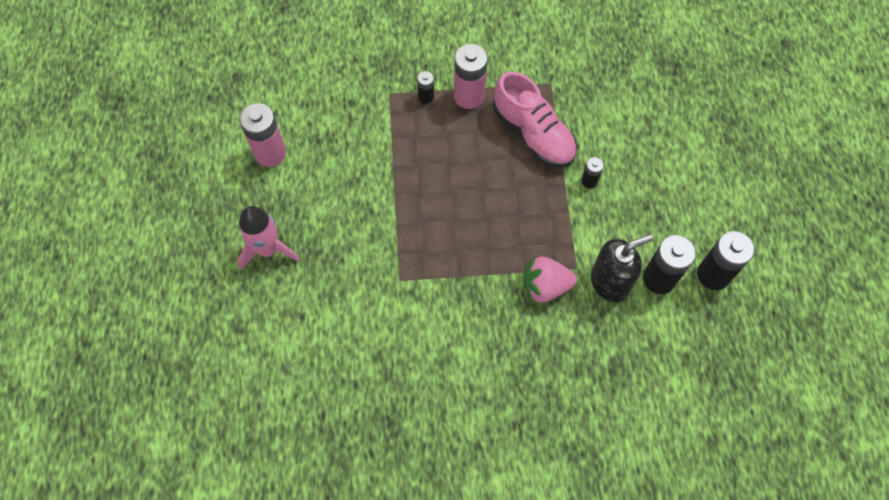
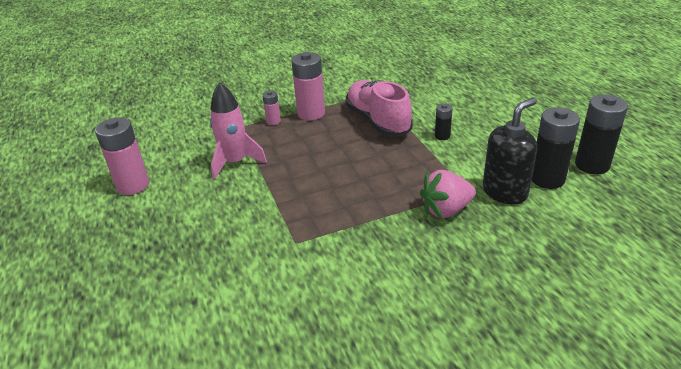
camera: 15 degrees left, 30 degrees down
pink rocket [237,206,300,270] -> pink rocket moved to [210,82,267,180]
black battery [417,71,434,104] -> pink battery [262,91,281,125]
pink shoe [493,71,577,168] -> pink shoe turned 150 degrees counterclockwise [346,80,413,137]

